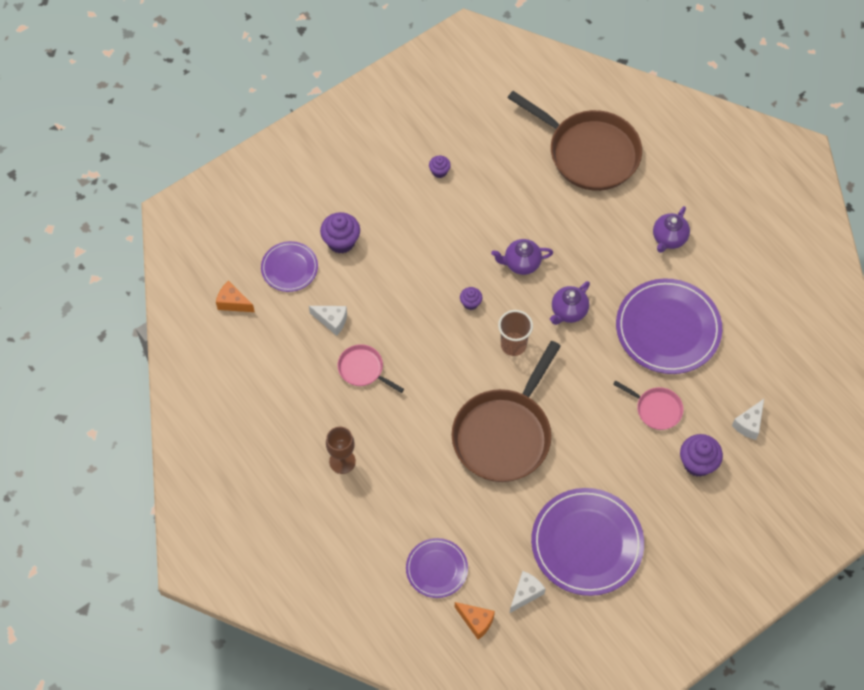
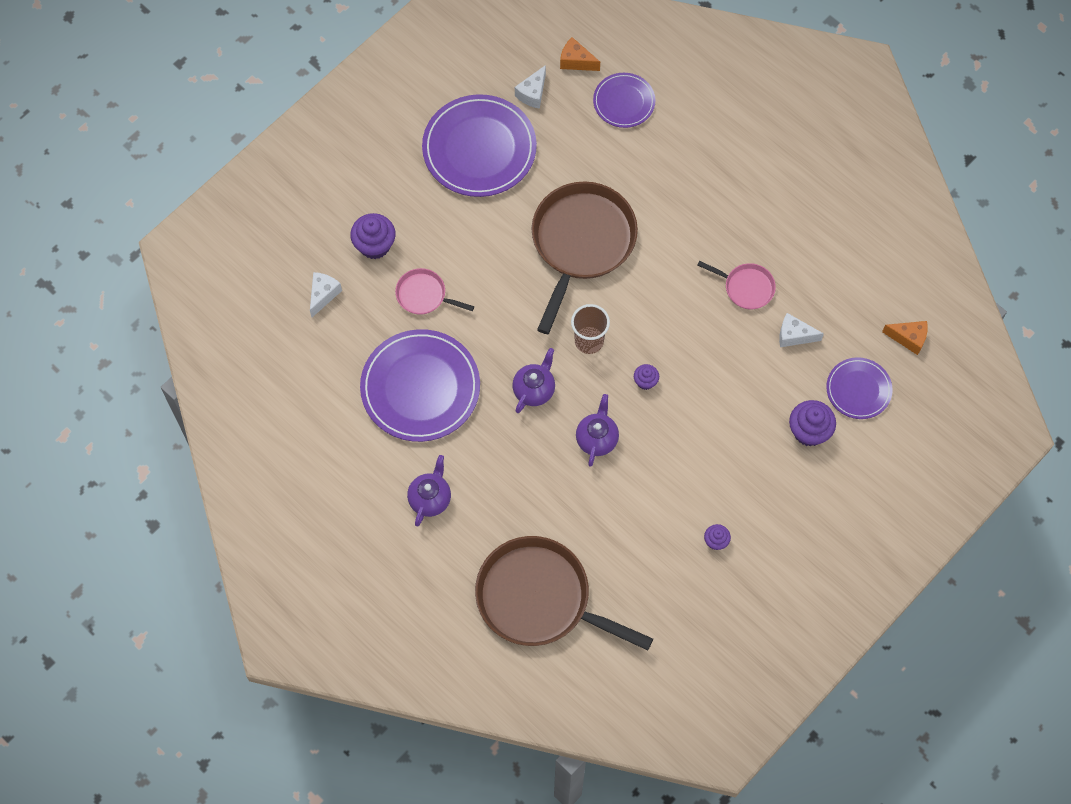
camera: 170 degrees right, 5 degrees up
brown goblet [326,427,356,474] -> none
purple teapot [491,239,553,275] -> purple teapot turned 60 degrees counterclockwise [576,394,619,467]

